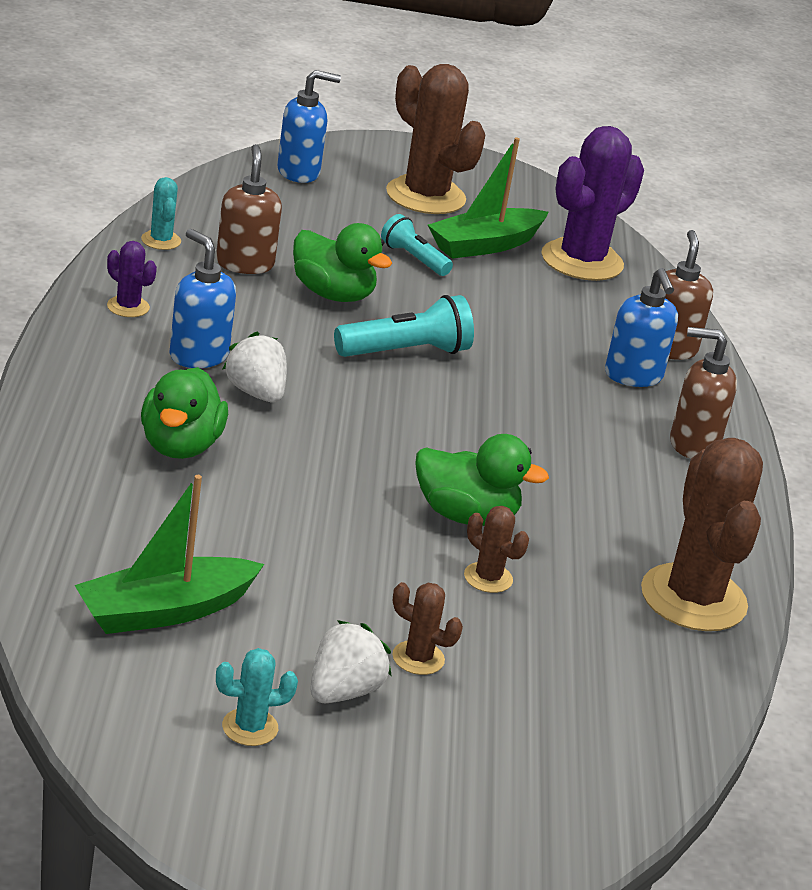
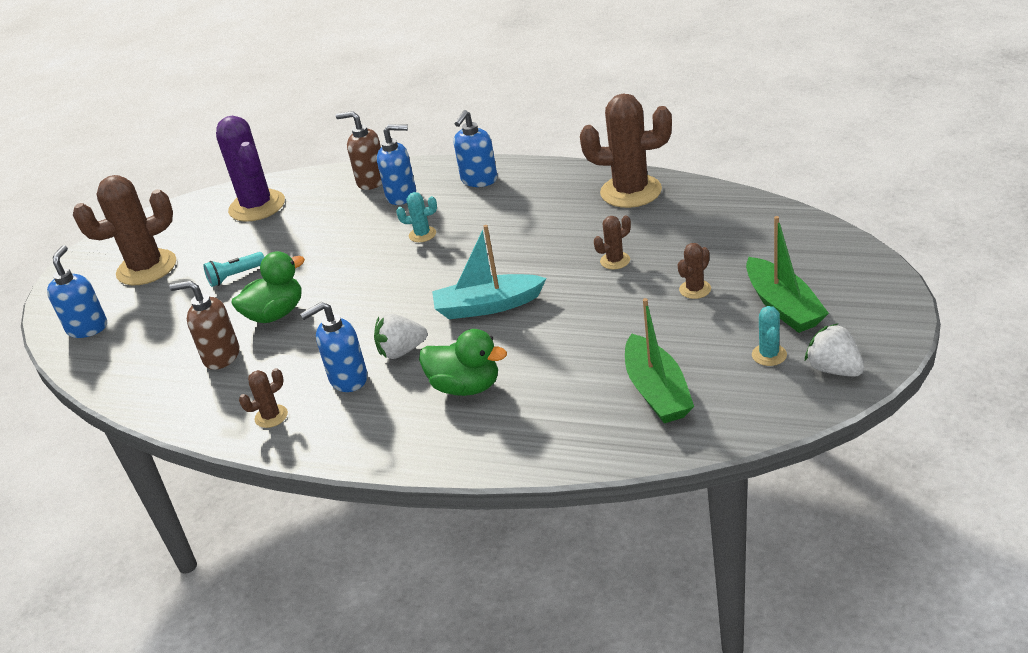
camera: 65 degrees left, 5 degrees up
purple cactus [107,241,157,317] -> brown cactus [239,368,288,428]
turquoise cactus [141,177,181,250] -> turquoise cactus moved to [396,192,437,242]
white strawberry [310,620,392,704] -> white strawberry moved to [805,324,864,377]
turquoise flashlight [334,295,474,357] -> none
green duck [415,434,549,526] -> none
green boat [428,137,549,259] -> green boat moved to [746,216,829,333]
brown soap dispenser [670,327,737,459] -> blue soap dispenser [454,110,497,187]
none -> turquoise boat [432,225,547,319]

